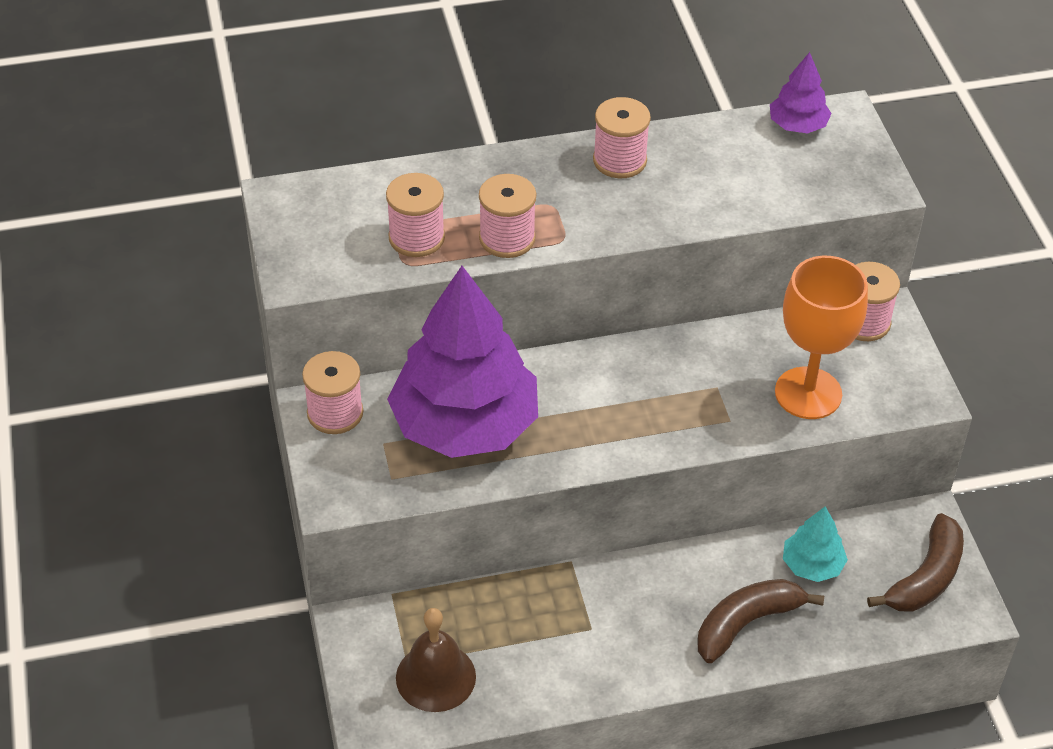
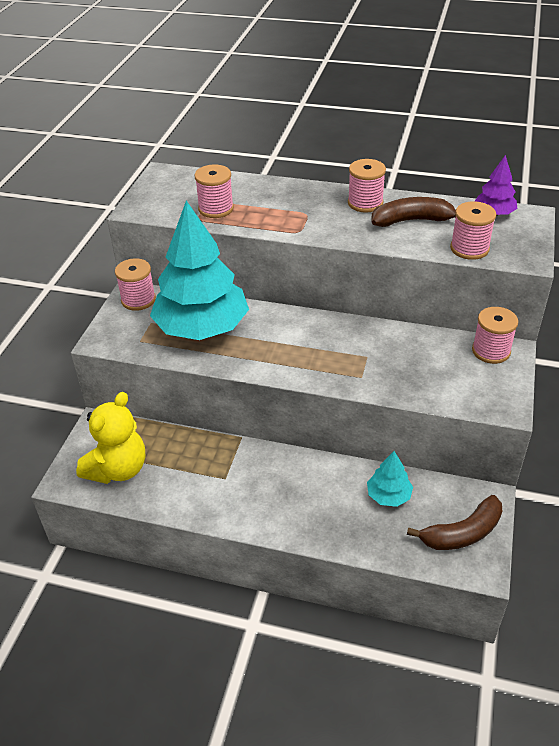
camera: 30 degrees right, 5 degrees down
purple tree [387,266,538,458] -> turquoise tree [150,201,249,340]
brown bell [396,608,476,712] -> yellow teddy bear [76,392,145,484]
pink spool [479,174,536,258] -> pink spool moved to [450,201,496,260]
brown banana [697,579,824,663] -> brown banana moved to [371,197,456,227]
orange goblet [775,256,868,419] -> none

